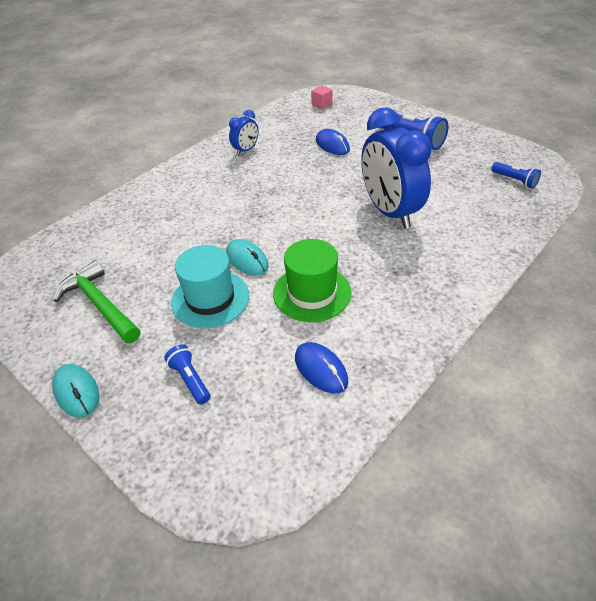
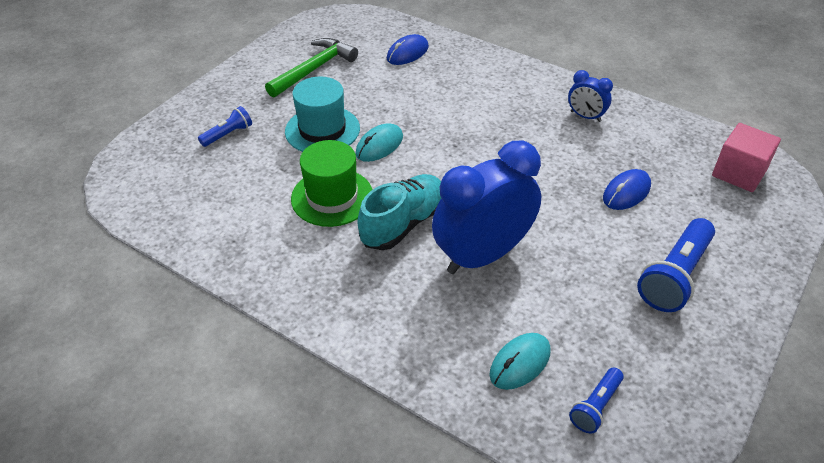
camera: 80 degrees right, 0 degrees up
turquoise mouse [52,364,99,418] -> turquoise mouse moved to [489,333,550,390]
blue mouse [295,342,348,393] -> blue mouse moved to [387,34,429,65]
pink cube [311,85,333,109] -> pink cube [712,123,781,192], size x1.79
none -> turquoise shoe [357,174,441,250]

